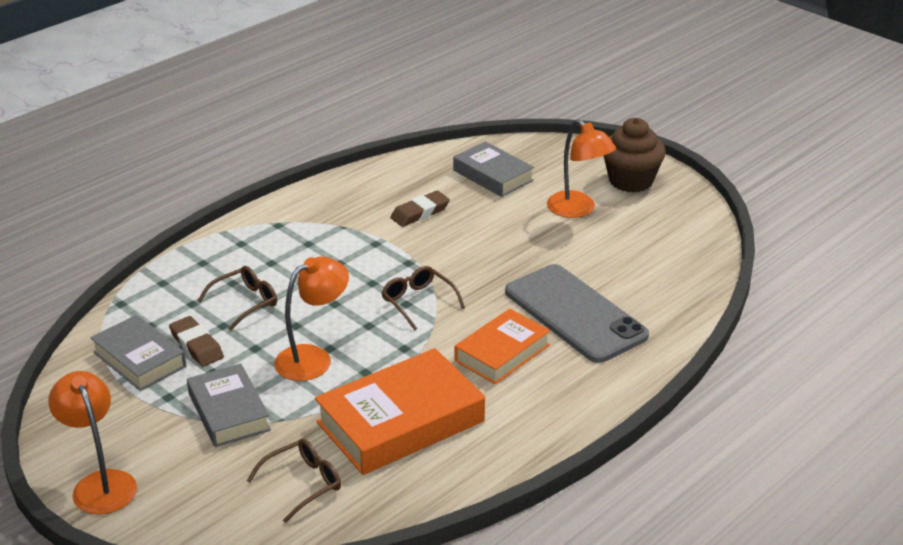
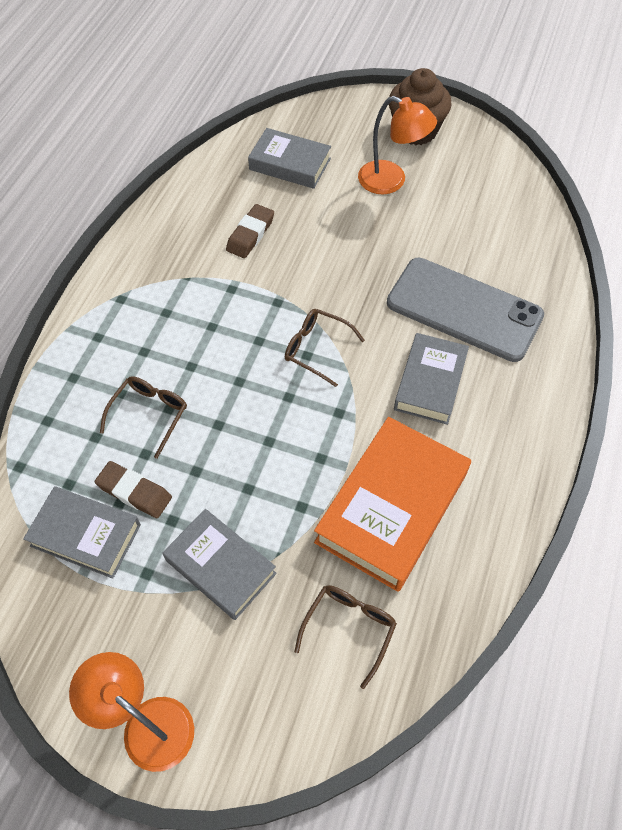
camera: 25 degrees left, 25 degrees up
orange lamp [274,257,349,381] -> none
orange book [454,309,551,384] -> grey book [394,333,469,425]

